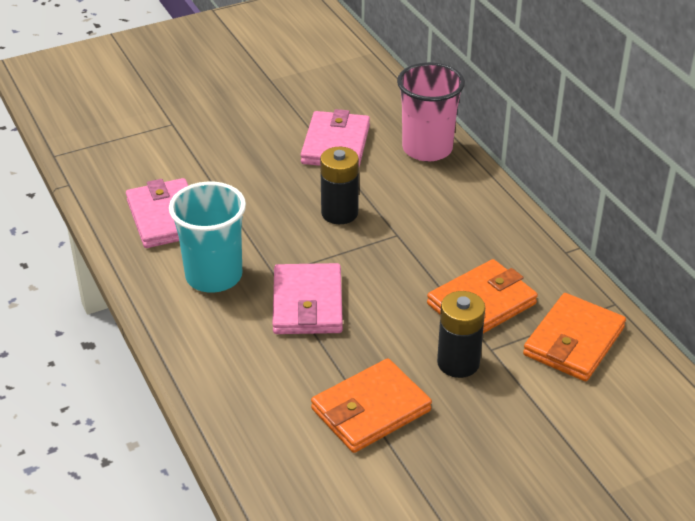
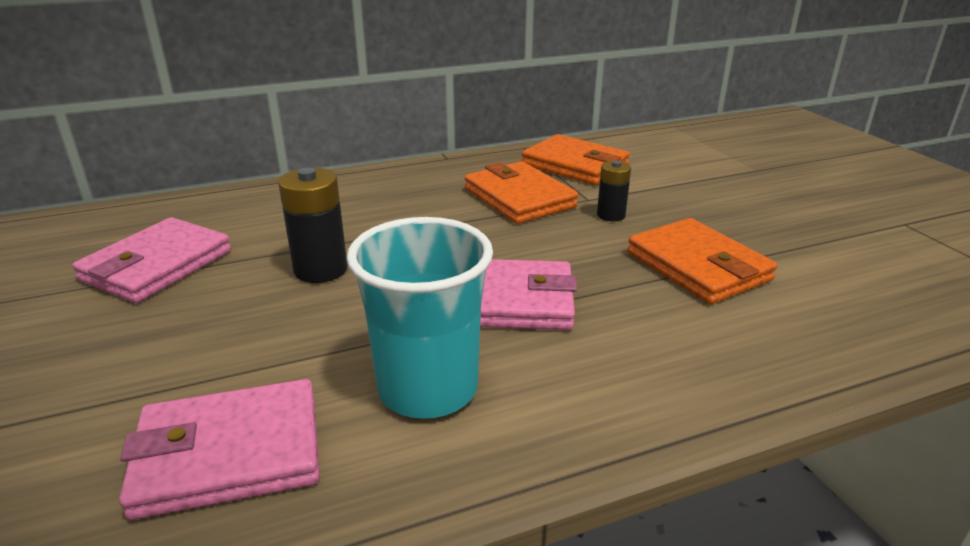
camera: 85 degrees left, 10 degrees down
pink wallet [301,109,370,167] -> pink wallet turned 75 degrees counterclockwise [72,217,231,303]
pink cup [397,62,465,162] -> none
black battery [437,291,485,378] -> black battery [597,161,631,221], size x0.62

